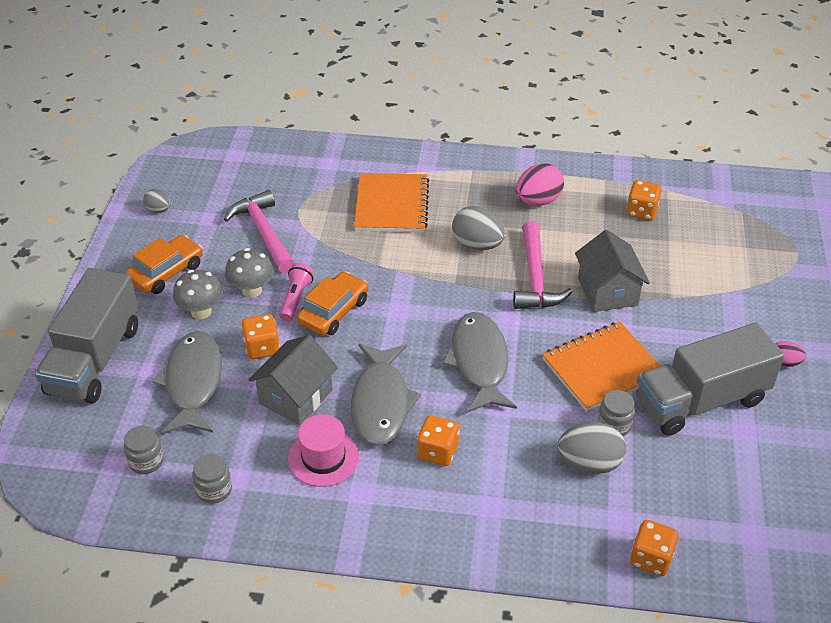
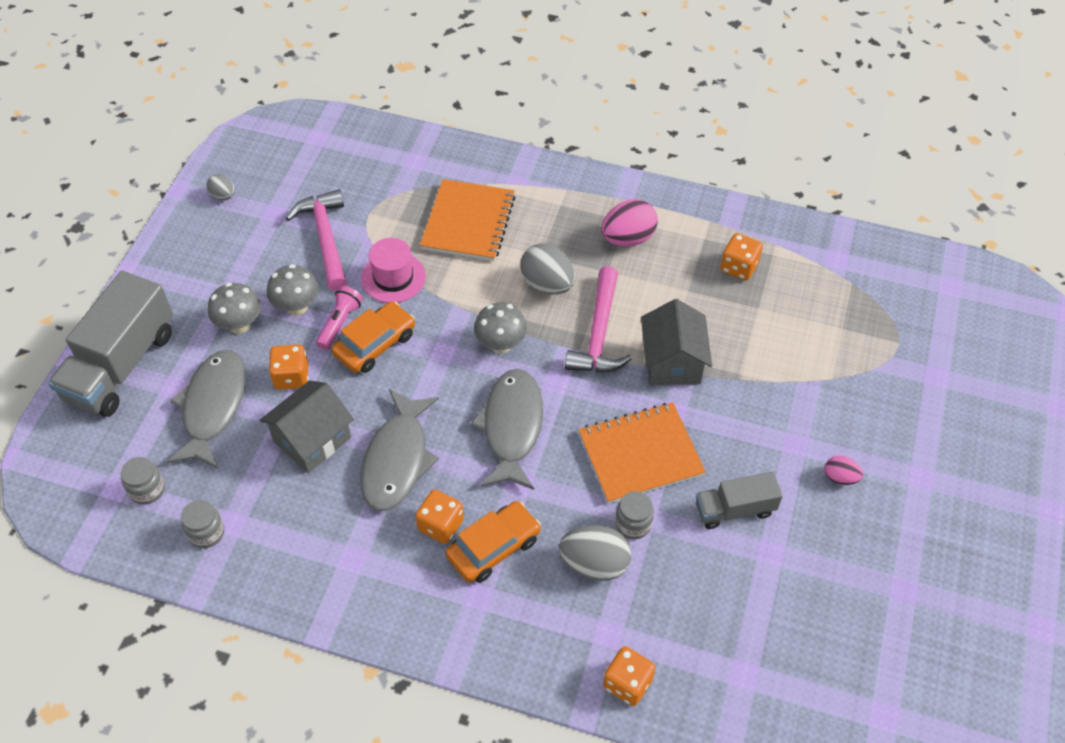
camera: 10 degrees right, 10 degrees up
orange car [125,235,203,294] -> orange car moved to [445,501,541,583]
pink hat [288,415,359,487] -> pink hat moved to [361,238,426,303]
grey truck [636,323,784,436] -> grey truck [696,472,783,529], size x0.55
none -> grey mushroom [474,302,527,354]

